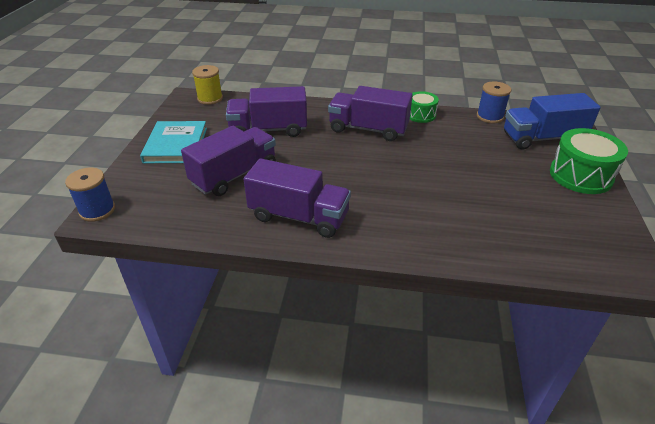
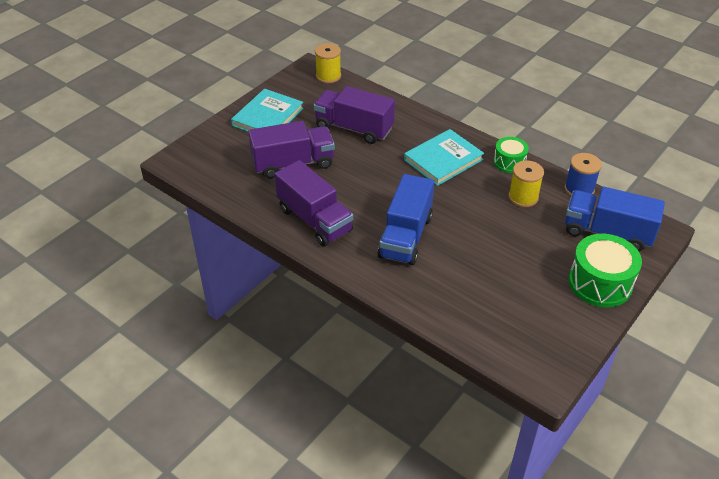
camera: 30 degrees right, 5 degrees up
blue spool [65,168,115,222] -> none
purple truck [328,86,413,141] -> turquoise book [404,129,484,186]
none -> blue truck [377,174,434,265]
none -> yellow spool [508,160,544,207]

